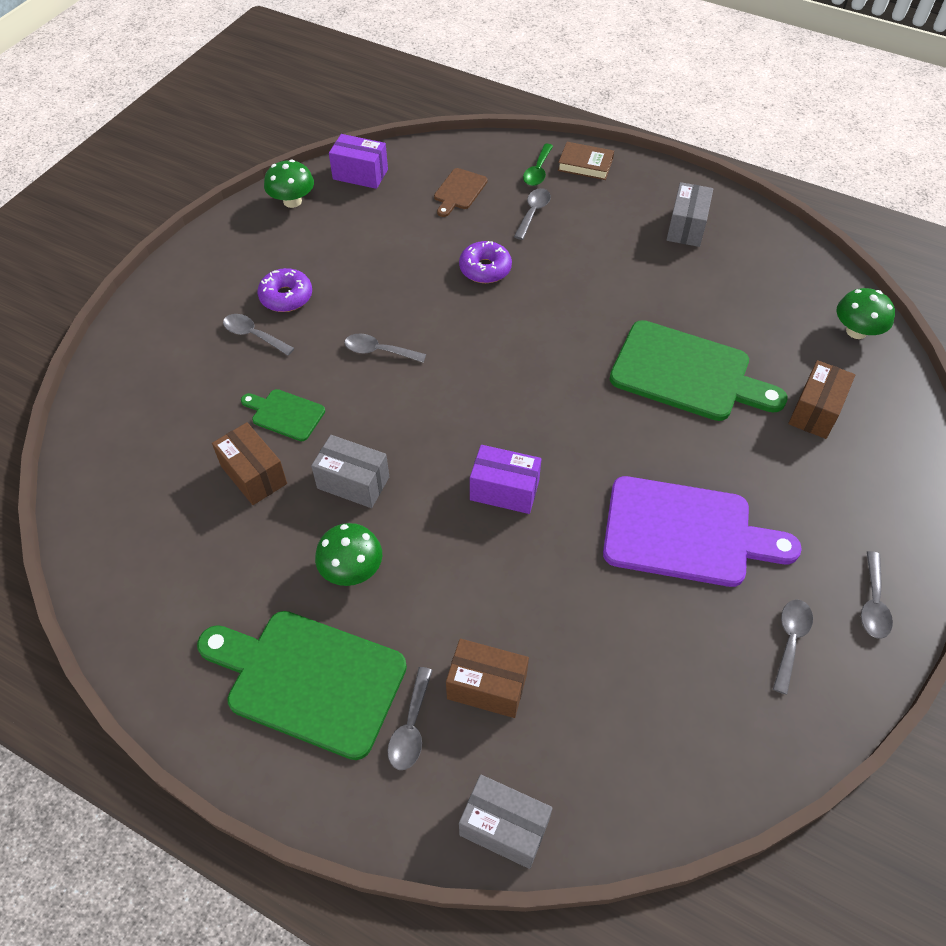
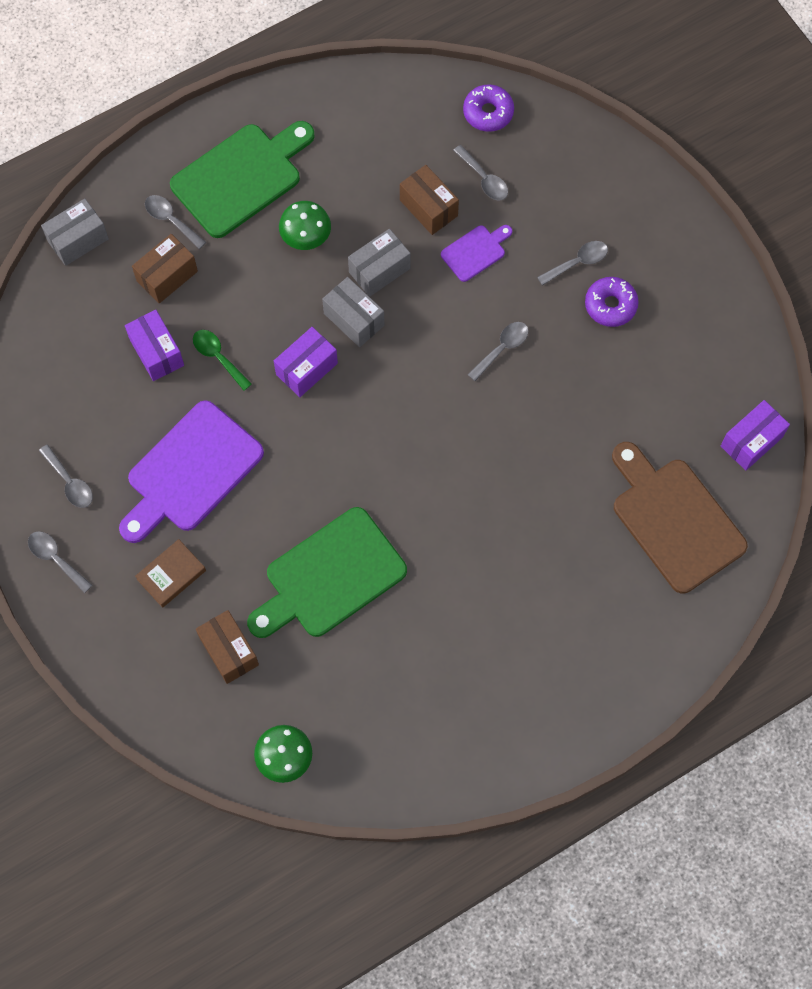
camera: 120 degrees right, 15 degrees up
brown box [212,422,287,505] -> brown box turned 60 degrees clockwise [400,165,459,235]
green cutting board [241,389,325,441] -> purple cutting board [441,225,512,282]
green mushroom [264,159,314,208] -> none
brown cutting board [434,168,488,217] -> brown cutting board [612,442,748,594], size x2.05
purple donut [459,241,512,283] -> purple donut moved to [463,84,514,132]
grey spoon [514,188,551,240] -> grey spoon moved to [453,145,508,200]
green spoon [523,144,553,186] -> green spoon moved to [193,330,252,391]
brown book [558,142,614,180] -> brown book moved to [135,539,206,608]
grey box [667,182,713,247] -> grey box moved to [322,277,384,347]
none -> purple box [125,310,184,381]

